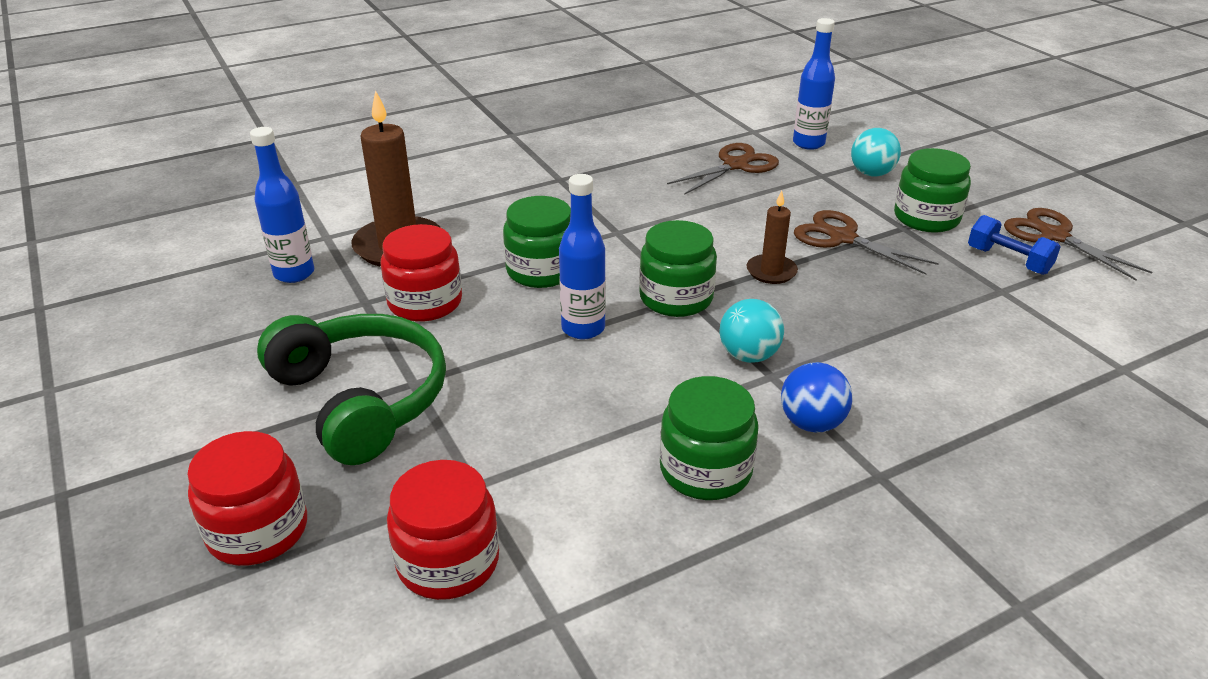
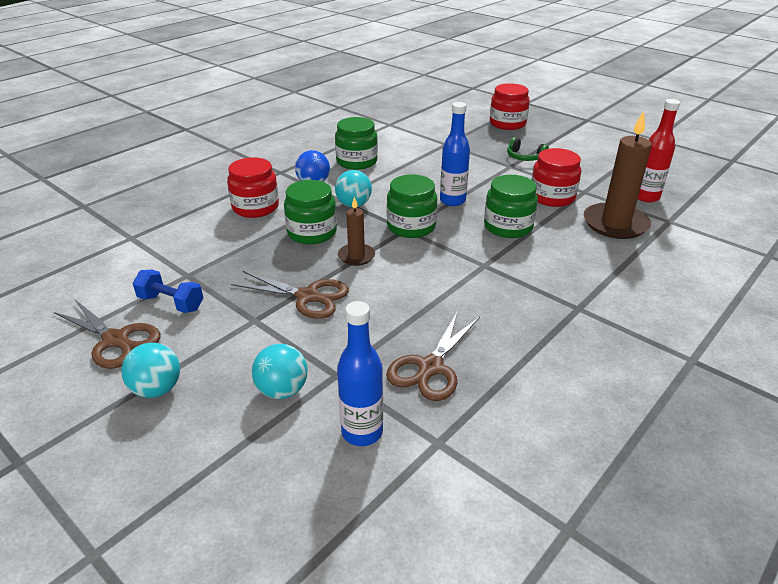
camera: 160 degrees right, 0 degrees up
blue bottle [250,127,314,283] -> red bottle [638,99,680,202]
green headphones [257,314,446,465] -> green headphones [507,137,549,161], size x0.44
red jar [387,460,499,600] -> red jar moved to [227,157,279,218]
green jar [894,148,971,233] -> green jar moved to [284,180,337,244]
none -> turquoise ball [121,343,180,398]

